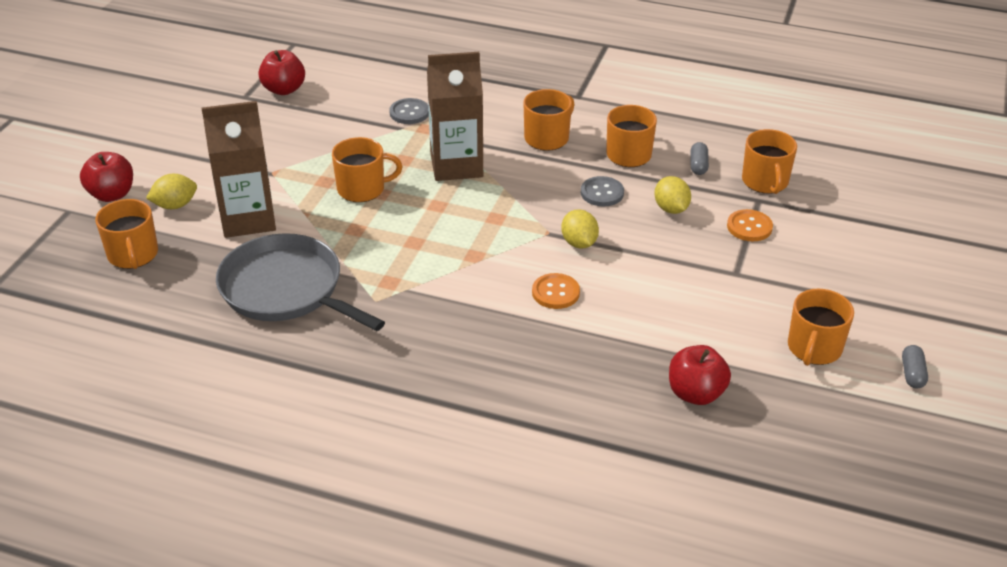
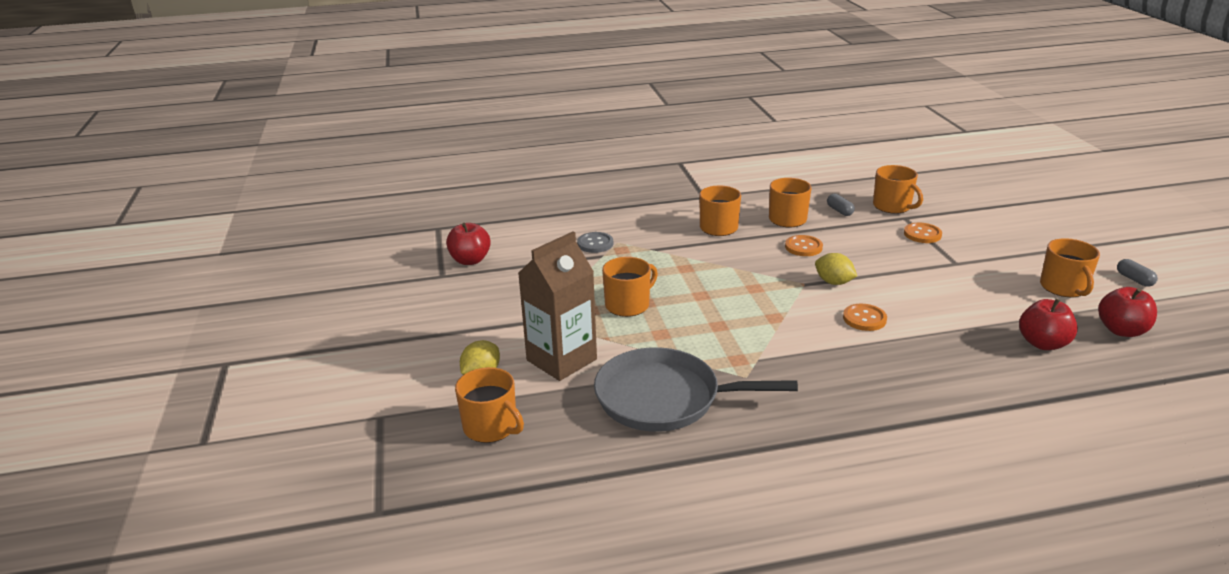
camera: 30 degrees left, 10 degrees down
red apple [80,152,133,202] -> red apple moved to [1098,287,1157,337]
brown carton [427,52,483,181] -> none
grey button [581,176,624,206] -> orange button [785,235,823,256]
yellow lemon [654,176,691,214] -> none

